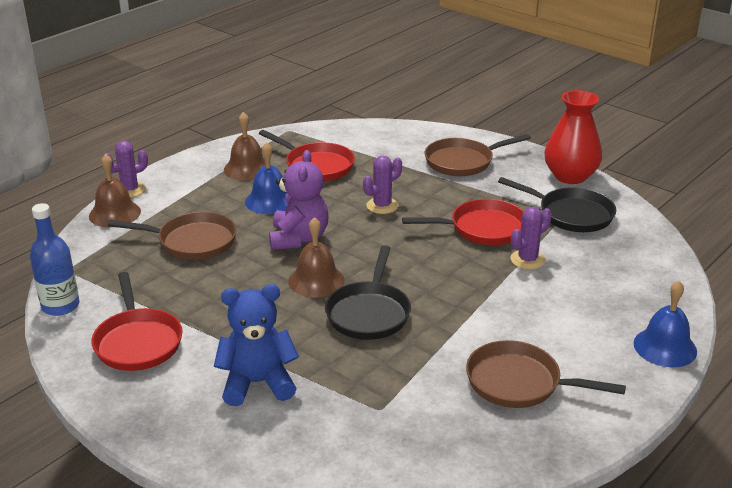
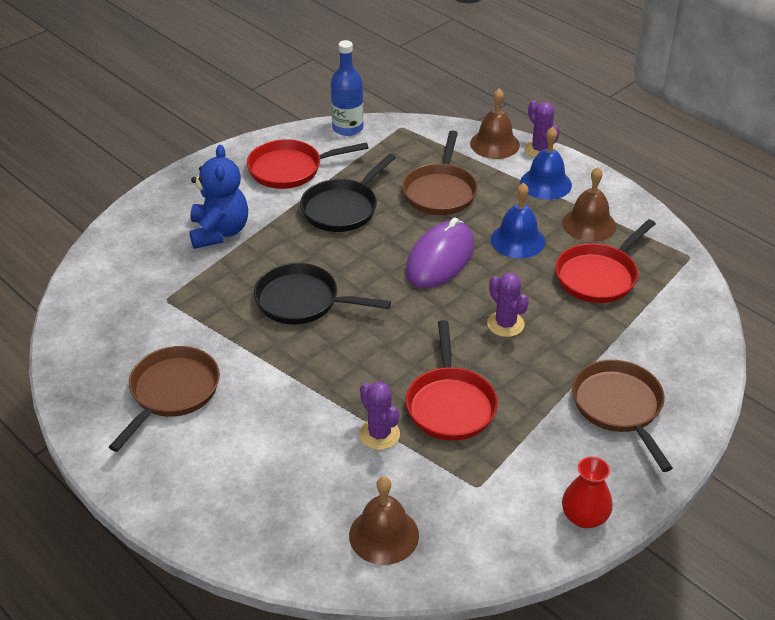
camera: 95 degrees right, 10 degrees up
purple teddy bear [269,150,329,250] -> purple mouse [405,217,475,289]
brown bell [288,217,345,298] -> brown bell moved to [349,477,419,565]
black pan [498,177,616,232] -> black pan moved to [300,154,396,232]
red vase [544,90,602,184] -> red vase [562,457,613,528], size x0.61
blue bell [633,281,697,367] -> blue bell moved to [520,127,572,200]

